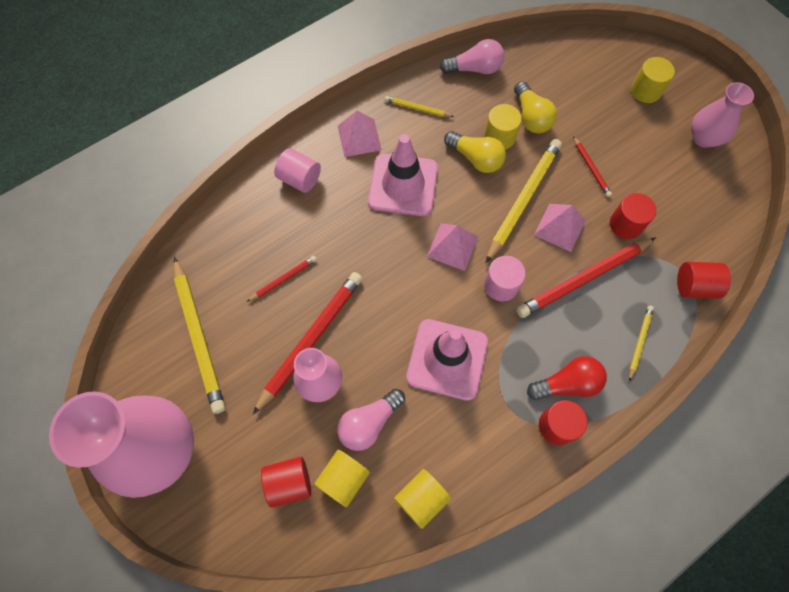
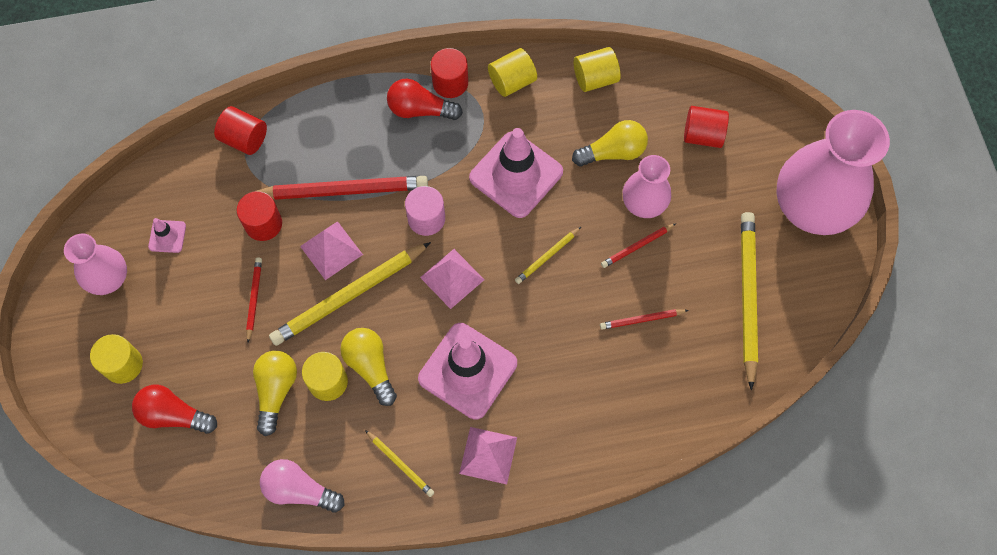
camera: 155 degrees left, 0 degrees up
red pencil [253,272,362,415] -> red pencil [601,223,676,268], size x0.48
pink cylinder [274,148,321,193] -> none
yellow cylinder [314,450,370,507] -> yellow cylinder moved to [488,48,537,97]
pink light bulb [337,389,405,451] -> yellow light bulb [572,120,648,166]
yellow pencil [629,305,654,382] -> yellow pencil moved to [515,227,581,284]
none -> red light bulb [132,385,217,434]
none -> pink traffic cone [148,218,186,253]

